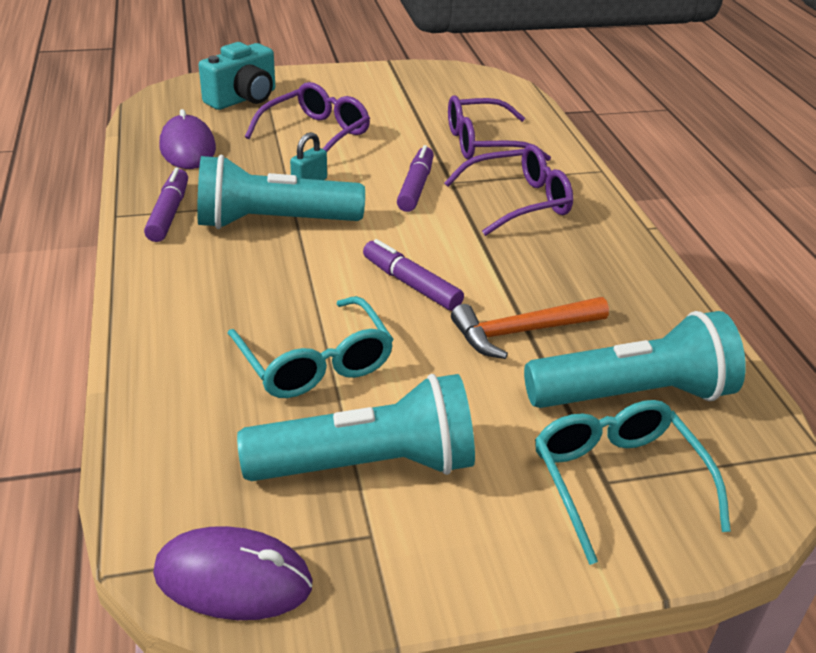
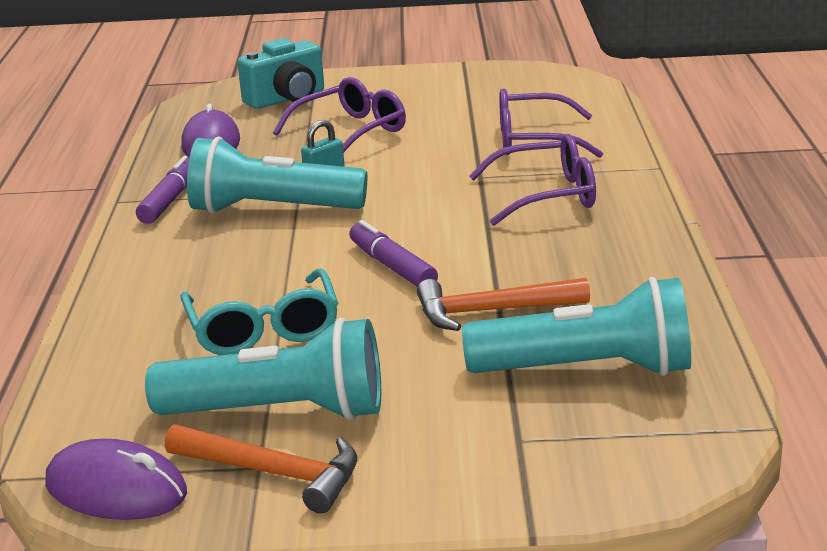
camera: 15 degrees right, 10 degrees down
purple marker [397,145,434,212] -> none
turquoise glasses [535,400,731,565] -> none
none -> orange hammer [165,424,357,514]

